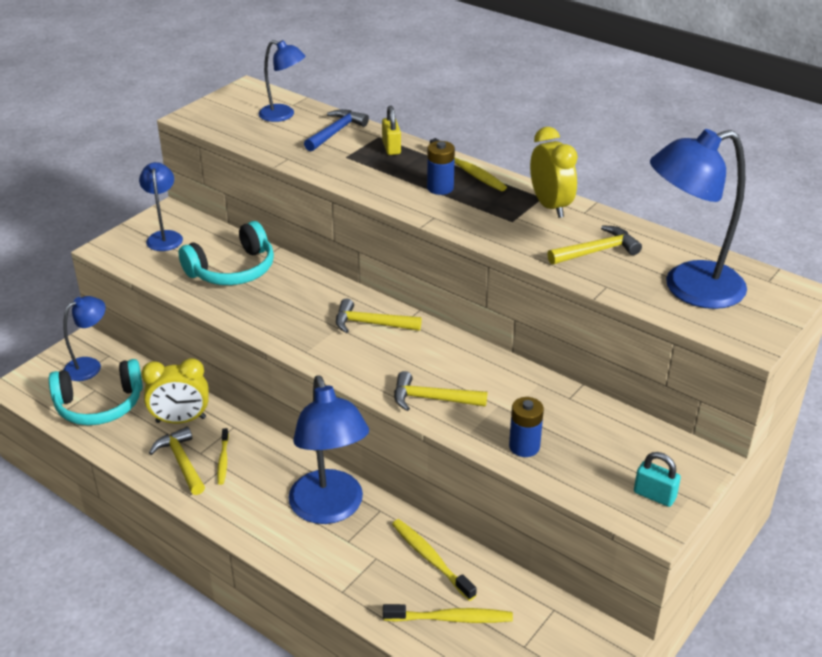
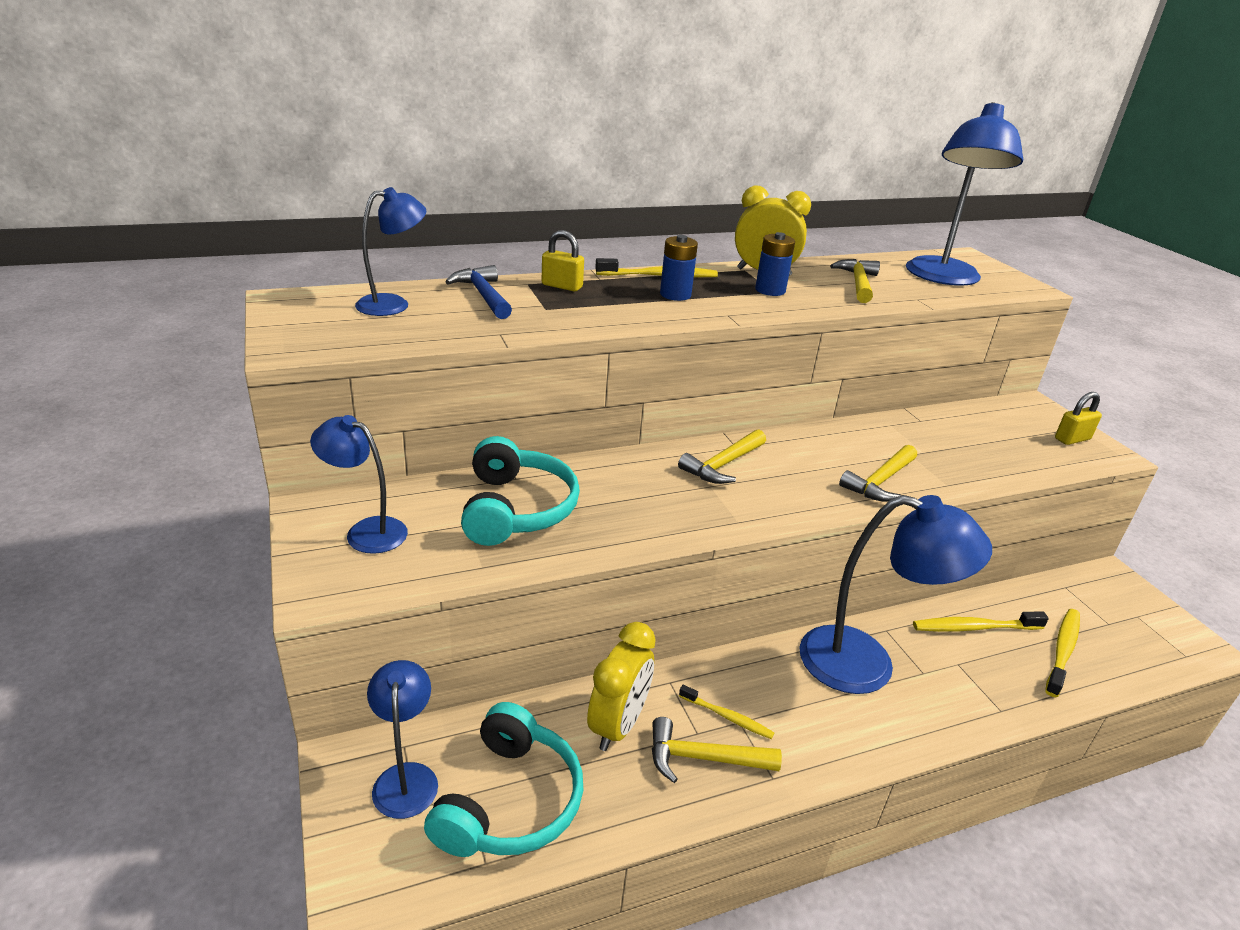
camera: 60 degrees left, 5 degrees down
blue battery [509,397,544,457] -> blue battery moved to [755,232,795,296]
turquoise padlock [634,452,681,507] -> yellow padlock [1055,392,1102,445]

